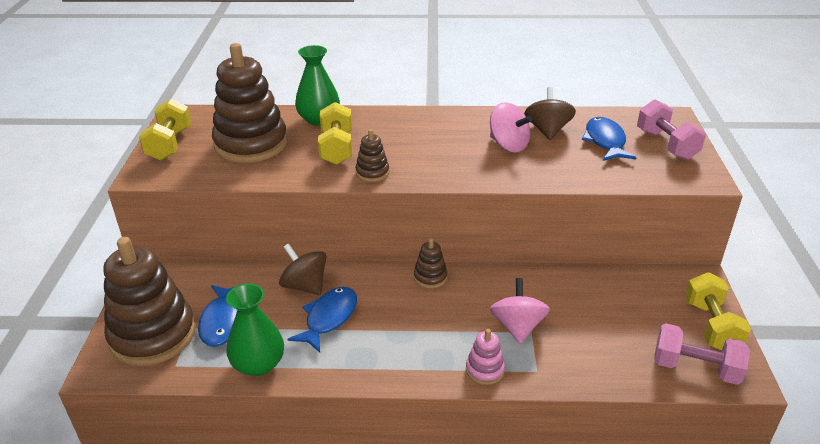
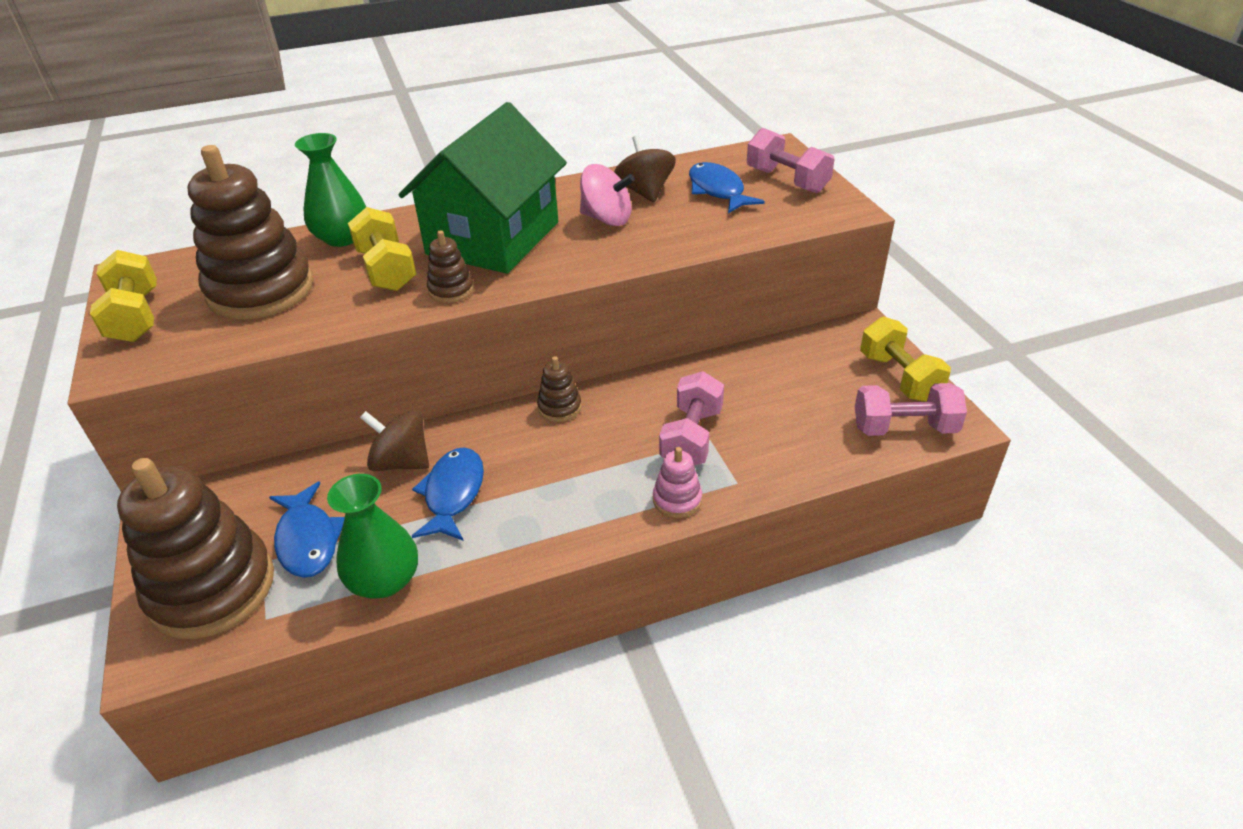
camera: 20 degrees left, 5 degrees up
pink spinning top [490,278,550,344] -> pink dumbbell [659,371,724,465]
none -> green house [399,102,567,274]

